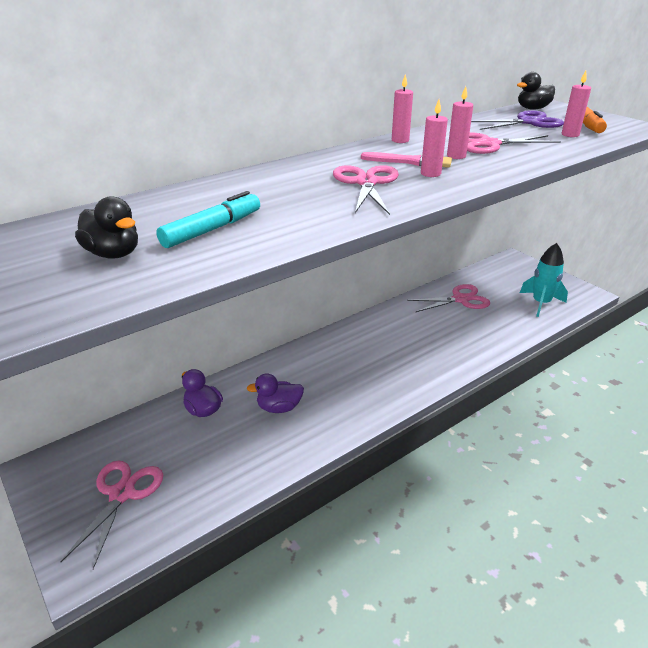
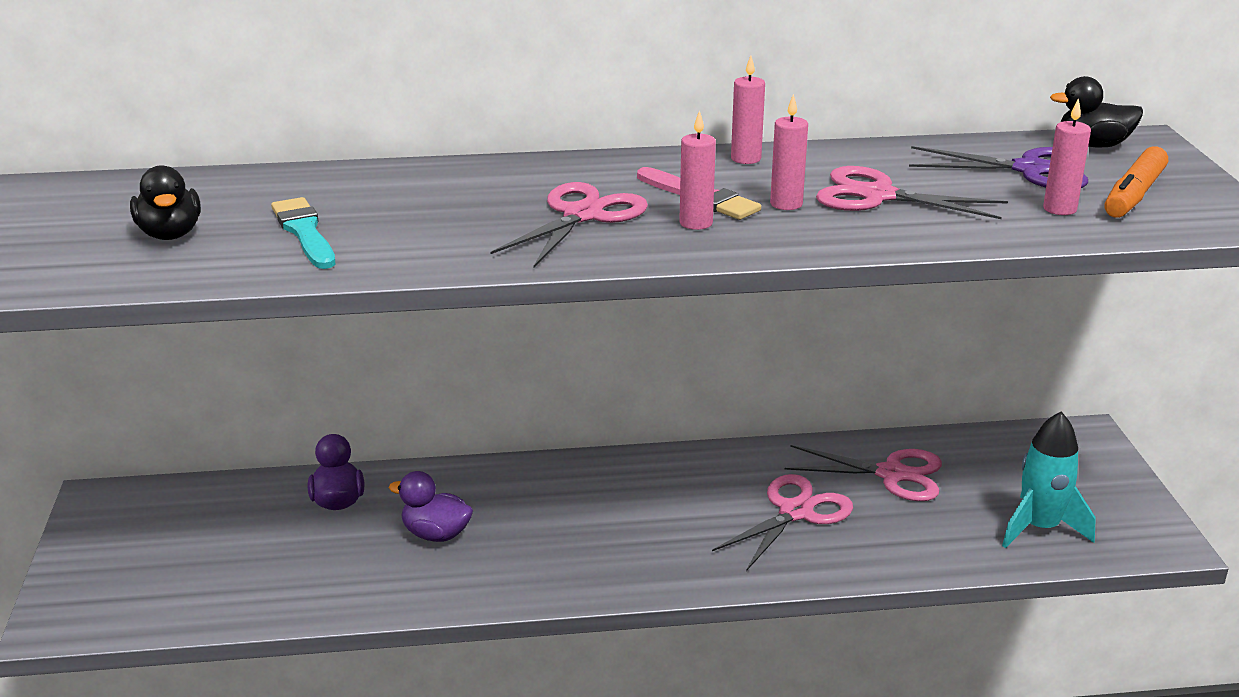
camera: 30 degrees right, 5 degrees down
pink scissors [61,461,163,569] -> pink scissors moved to [712,474,853,571]
turquoise marker [156,191,260,248] -> turquoise brush [271,197,335,269]

